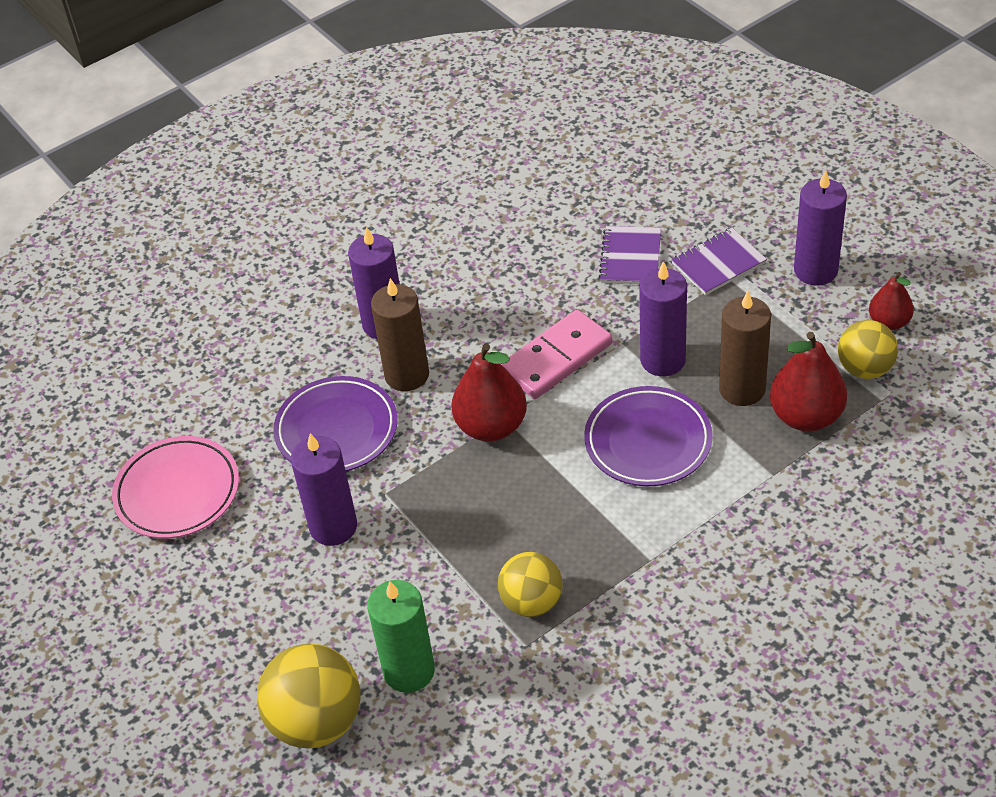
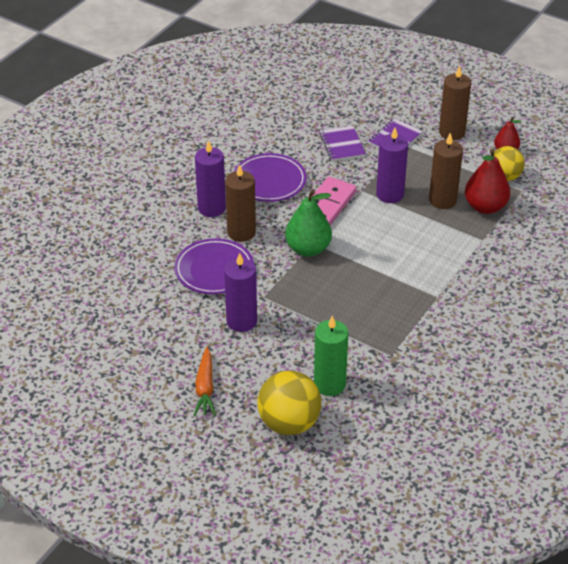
camera: 25 degrees left, 5 degrees down
pink plate [112,436,239,539] -> none
red pear [451,343,527,441] -> green pear [285,189,332,257]
yellow ball [498,552,563,617] -> none
purple plate [584,386,713,486] -> purple plate moved to [233,153,307,202]
purple candle [794,171,847,285] -> brown candle [439,66,471,140]
none -> orange carrot [194,347,216,416]

